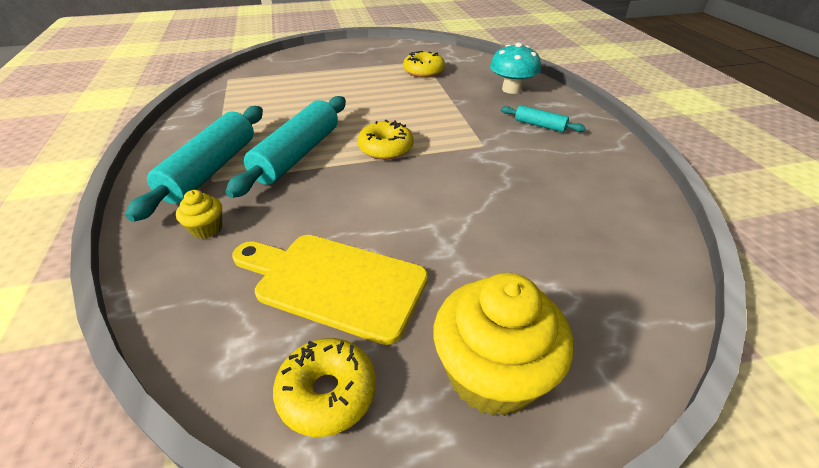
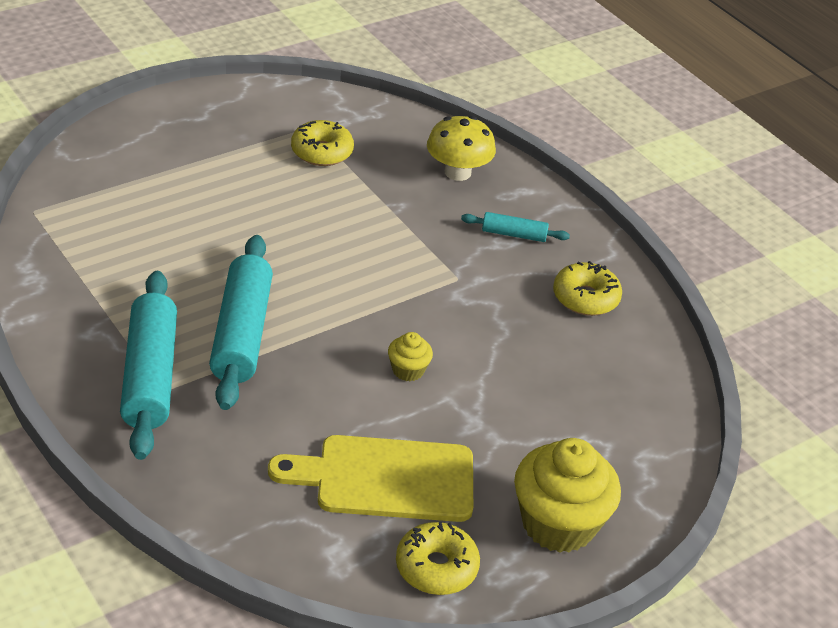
camera: 25 degrees left, 0 degrees up
yellow cupcake [176,190,222,239] -> yellow cupcake moved to [388,332,433,381]
yellow donut [358,120,414,160] -> yellow donut moved to [553,261,622,316]
turquoise mushroom [490,42,541,94] -> yellow mushroom [427,116,496,181]

